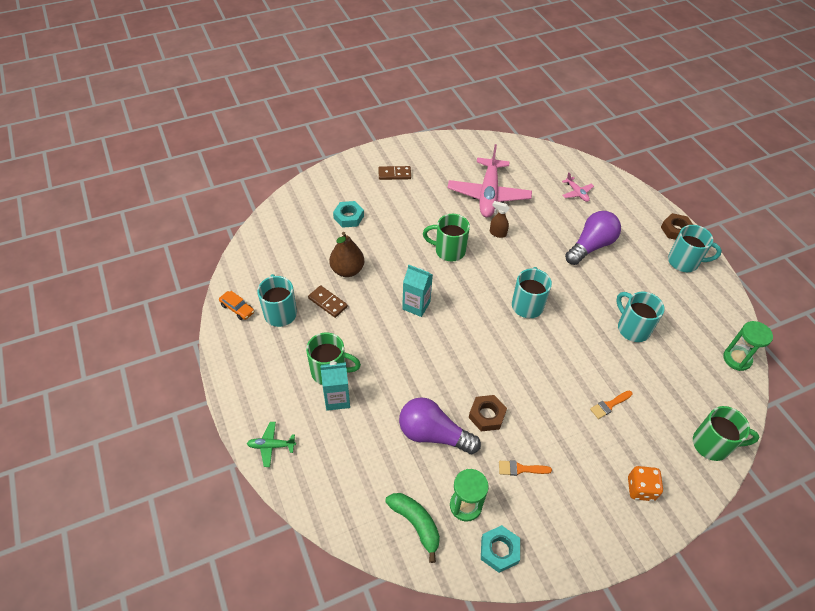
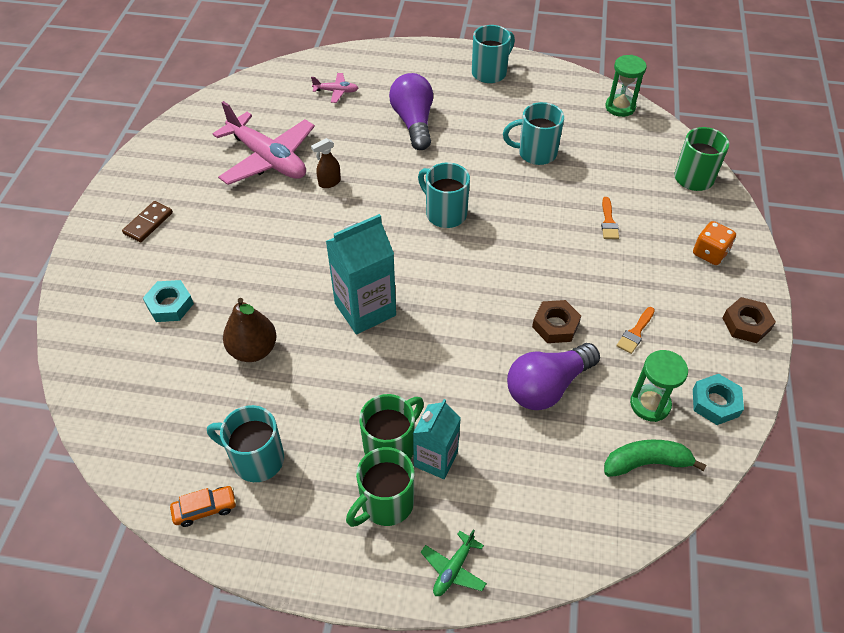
camera: 55 degrees left, 0 degrees up
brown domino [308,285,348,318] -> none
turquoise carton [402,265,433,317] -> turquoise carton [326,214,396,334], size x1.54
green mug [423,214,470,262] -> green mug moved to [346,447,414,527]
brown nut [661,213,693,240] -> brown nut moved to [723,297,776,343]

